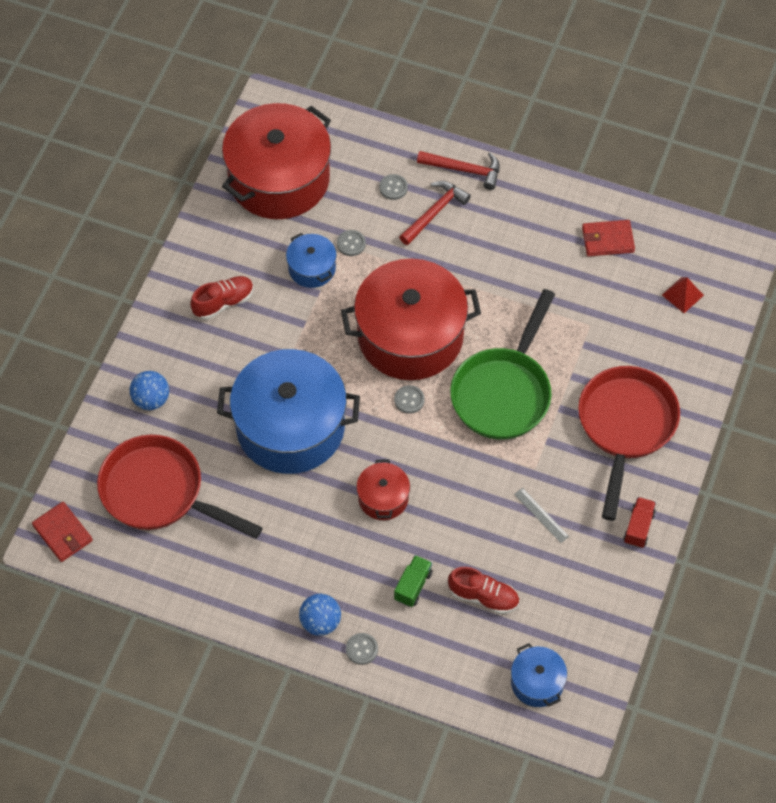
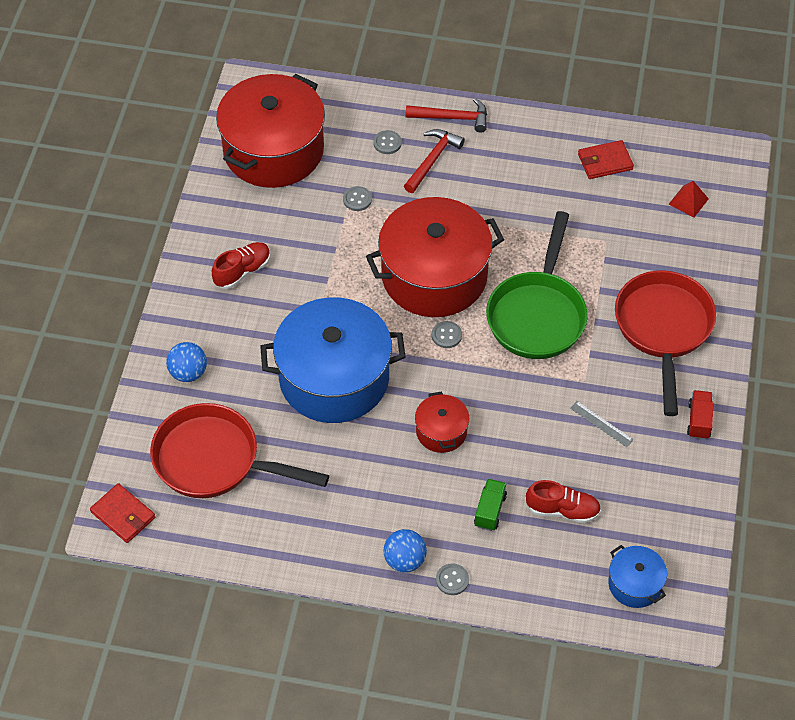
camera: 10 degrees left, 5 degrees down
blue pot [286,233,336,288] -> none

